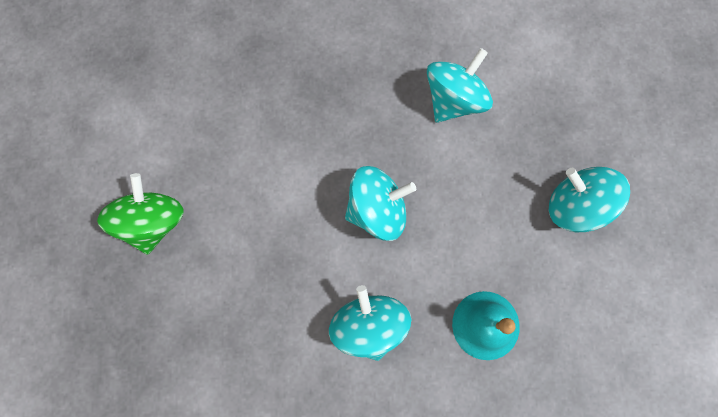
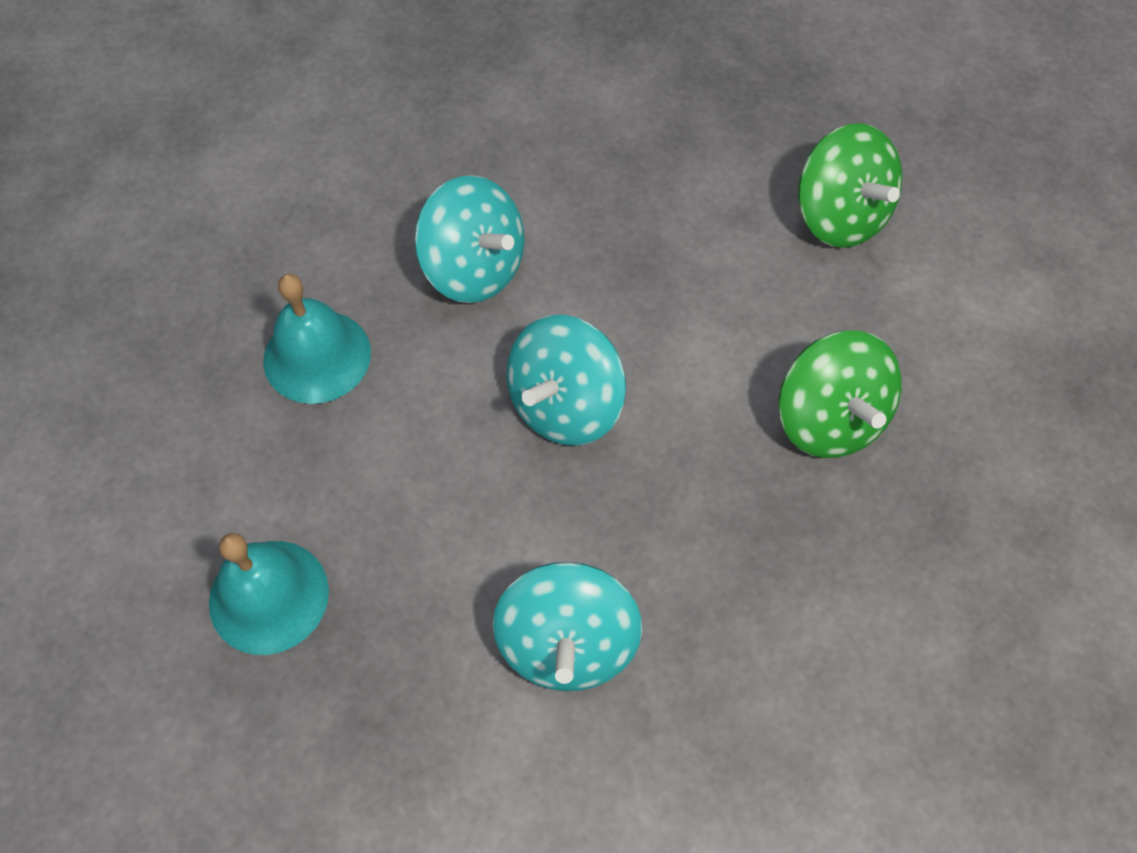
camera: 145 degrees right, 15 degrees down
turquoise spinning top [549,167,630,232] -> turquoise bell [209,533,329,655]
none -> green spinning top [778,331,902,458]

